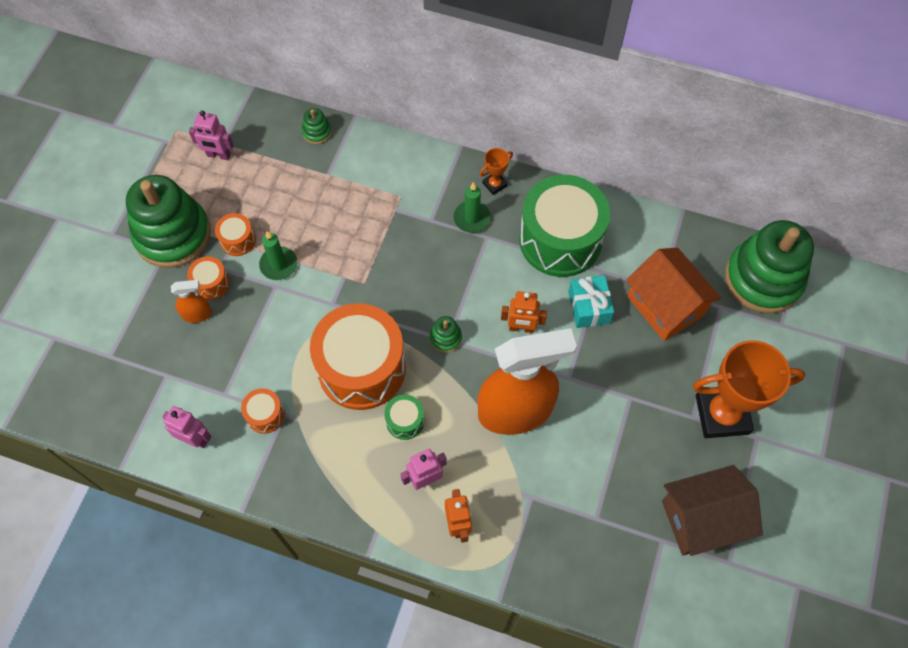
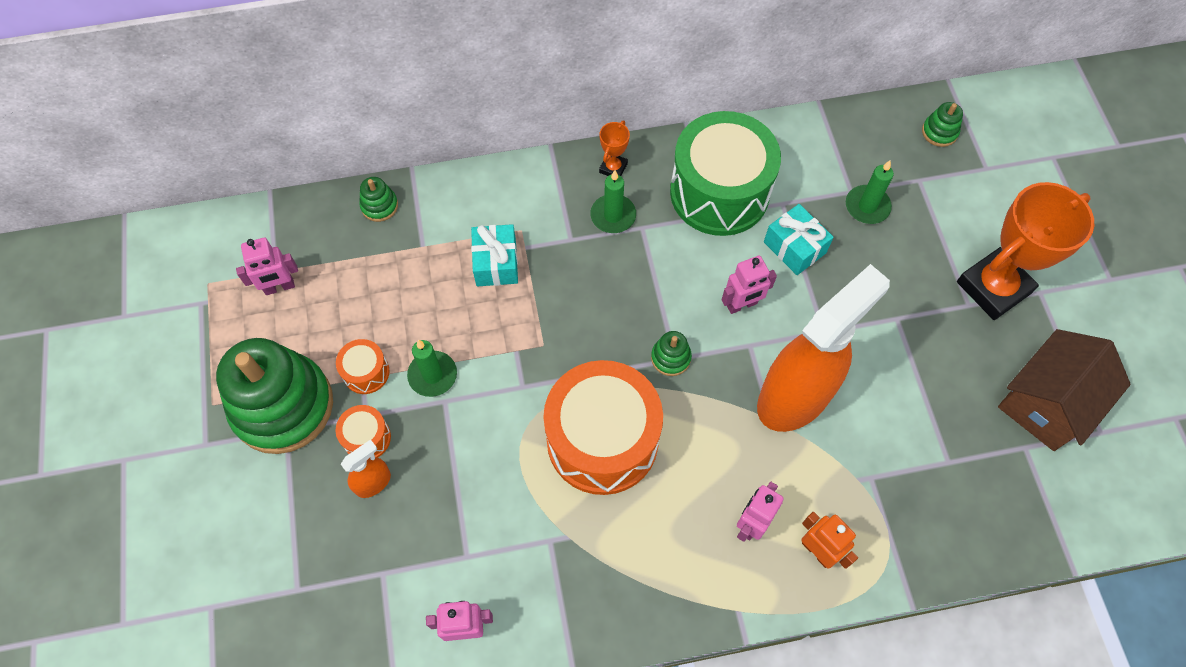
camera: 30 degrees left, 0 degrees up
orange drum [241,388,285,434] -> none
green drum [384,395,425,440] -> none
orange robot [501,291,547,333] -> pink robot [722,256,777,314]
orange house [626,248,721,341] -> green candle [846,160,894,224]
green stacking toy [725,220,814,313] -> green stacking toy [922,102,963,147], size x0.40
none -> turquoise gift [471,224,518,286]

